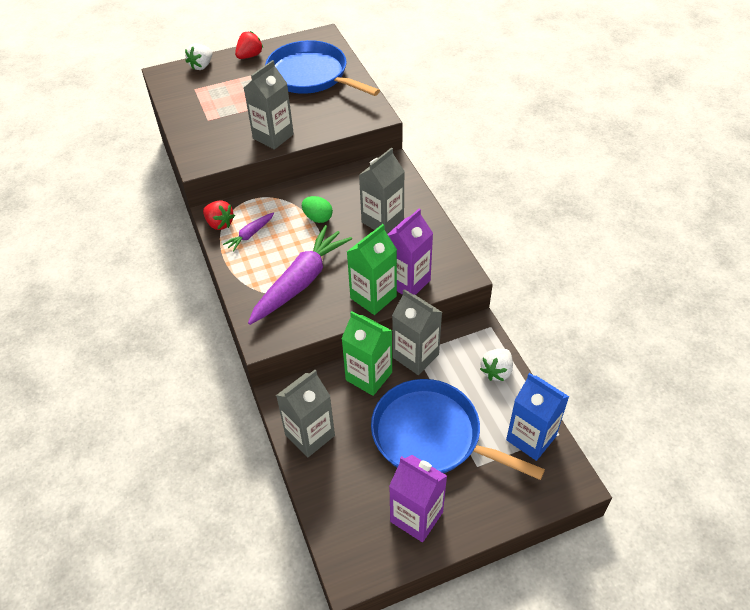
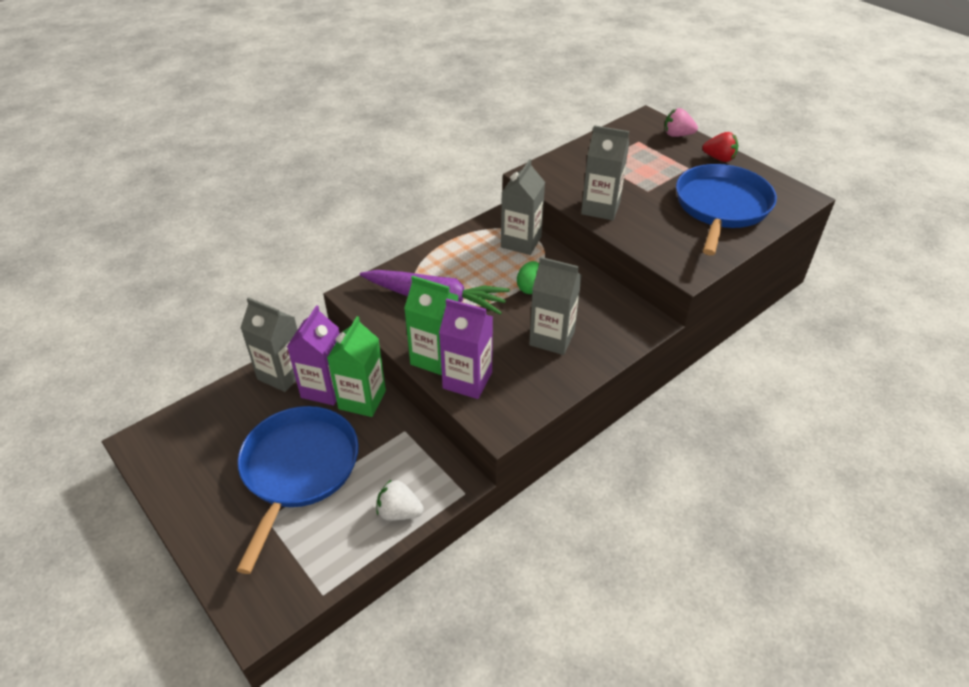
camera: 70 degrees right, 5 degrees down
white strawberry [185,43,212,70] -> pink strawberry [664,108,698,137]
red strawberry [203,200,235,230] -> none
purple carrot [223,212,274,252] -> none
purple carton [389,455,447,542] -> purple carton moved to [287,305,340,405]
grey carton [392,289,442,375] -> grey carton moved to [501,159,545,255]
blue carton [506,373,569,461] -> none

